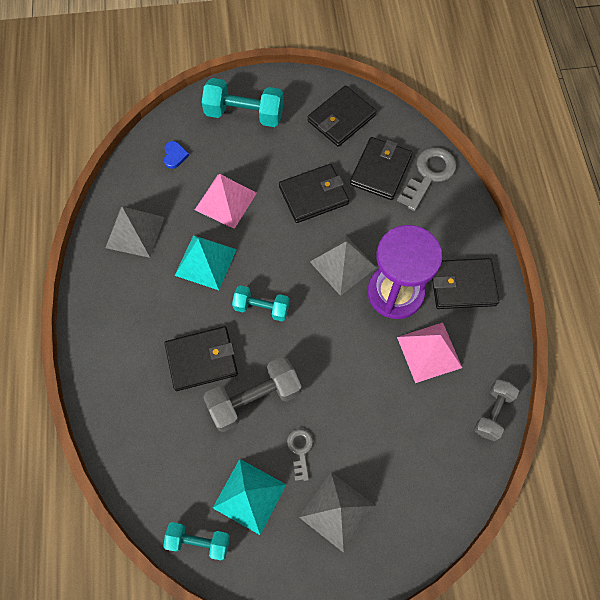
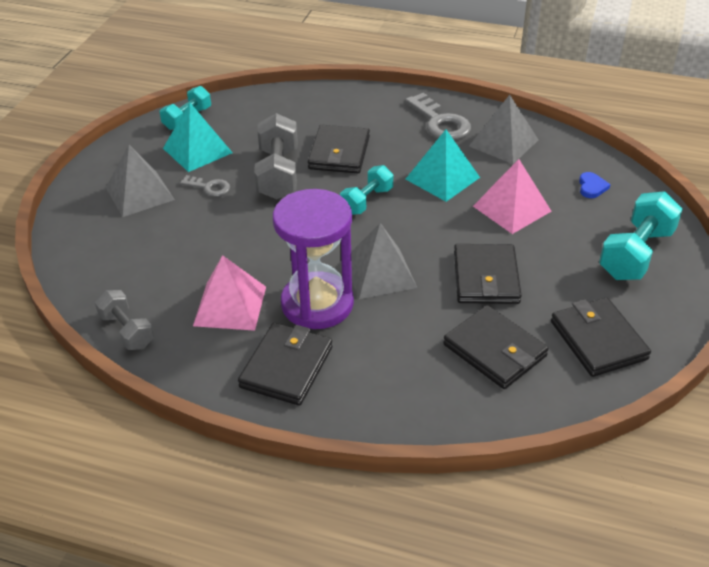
camera: 115 degrees right, 25 degrees down
blue heart [164,141,189,169] -> blue heart turned 105 degrees counterclockwise [579,172,611,198]
grey key [397,147,457,211] -> grey key moved to [405,93,471,140]

